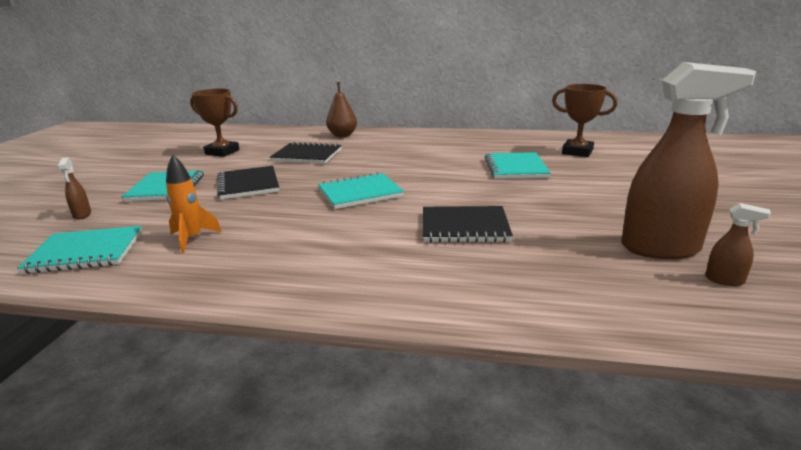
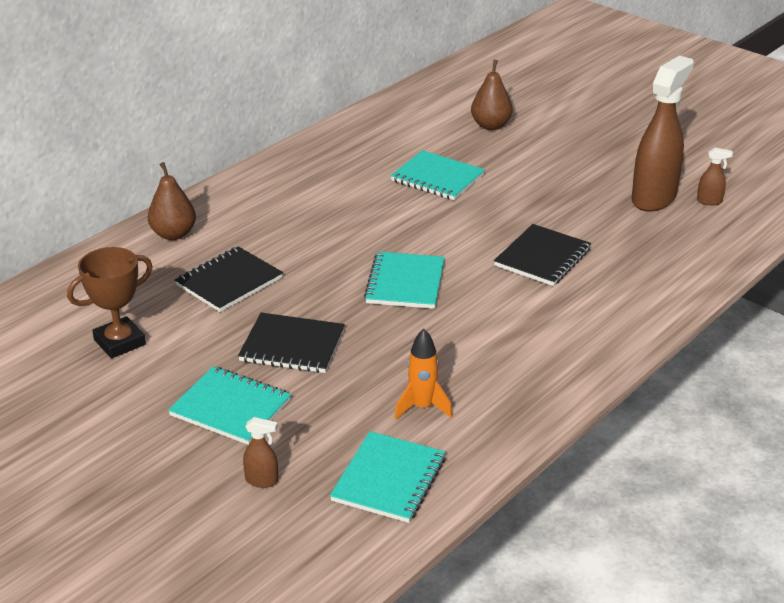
camera: 60 degrees left, 10 degrees up
brown trophy [552,84,617,157] -> none
brown spray bottle [705,203,771,286] -> brown spray bottle turned 45 degrees clockwise [697,147,733,205]
none -> brown pear [471,59,513,130]

